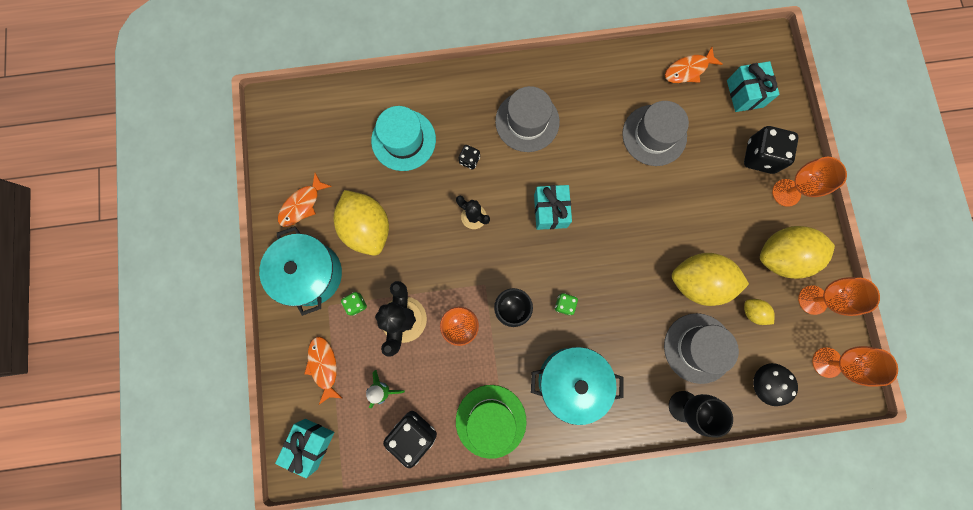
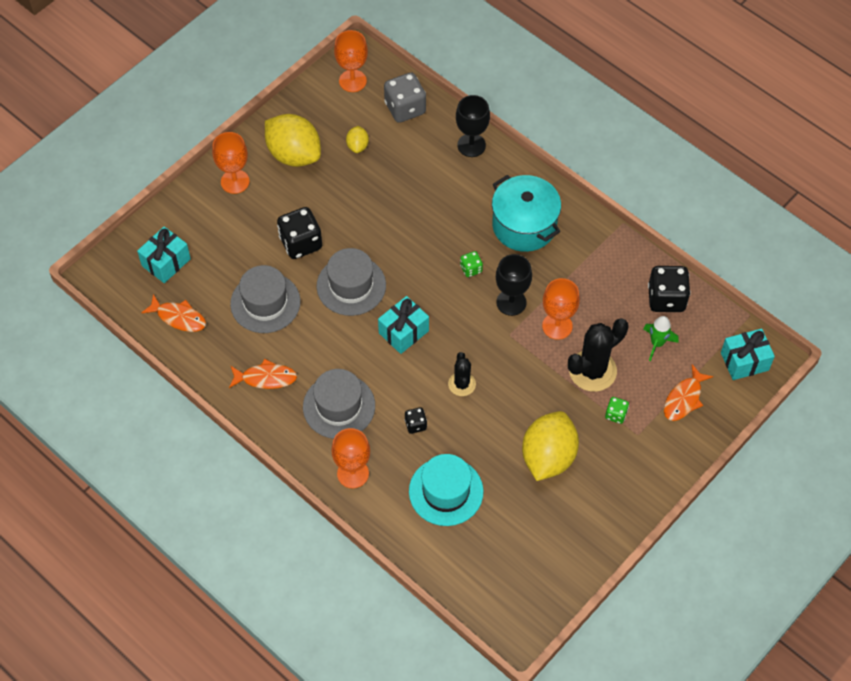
camera: 130 degrees left, 20 degrees down
turquoise pot [259,226,342,316] -> none
orange fish [278,173,332,227] -> orange fish moved to [229,359,297,389]
green hat [456,385,527,459] -> none
grey hat [664,313,739,384] -> grey hat moved to [316,248,386,316]
yellow lemon [672,253,749,306] -> none
black dice [744,126,798,174] -> black dice moved to [277,207,322,259]
black mushroom [753,363,798,406] -> grey dice [384,72,426,123]
orange goblet [798,277,880,316] -> orange goblet moved to [331,428,370,488]

